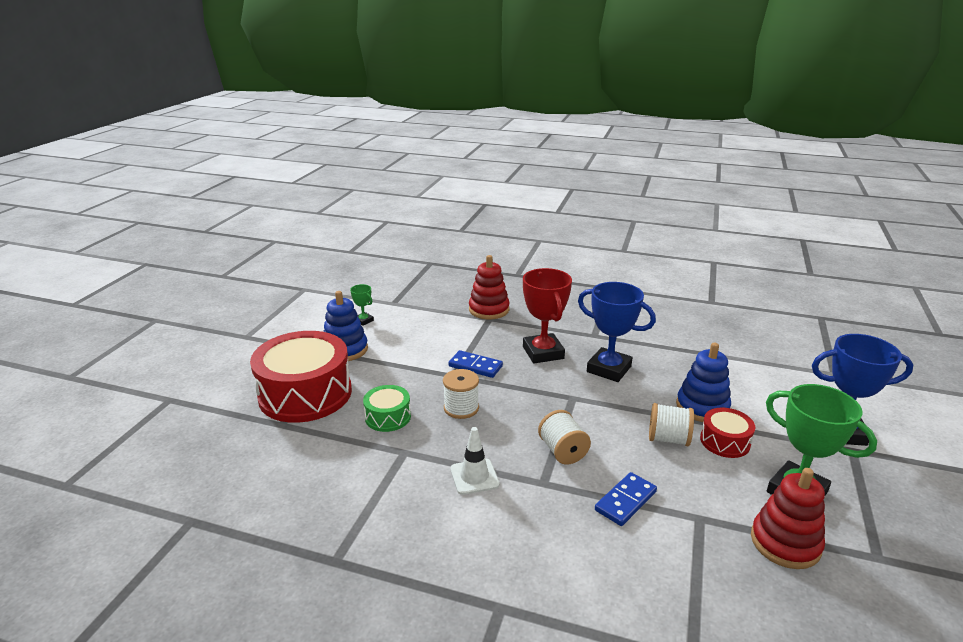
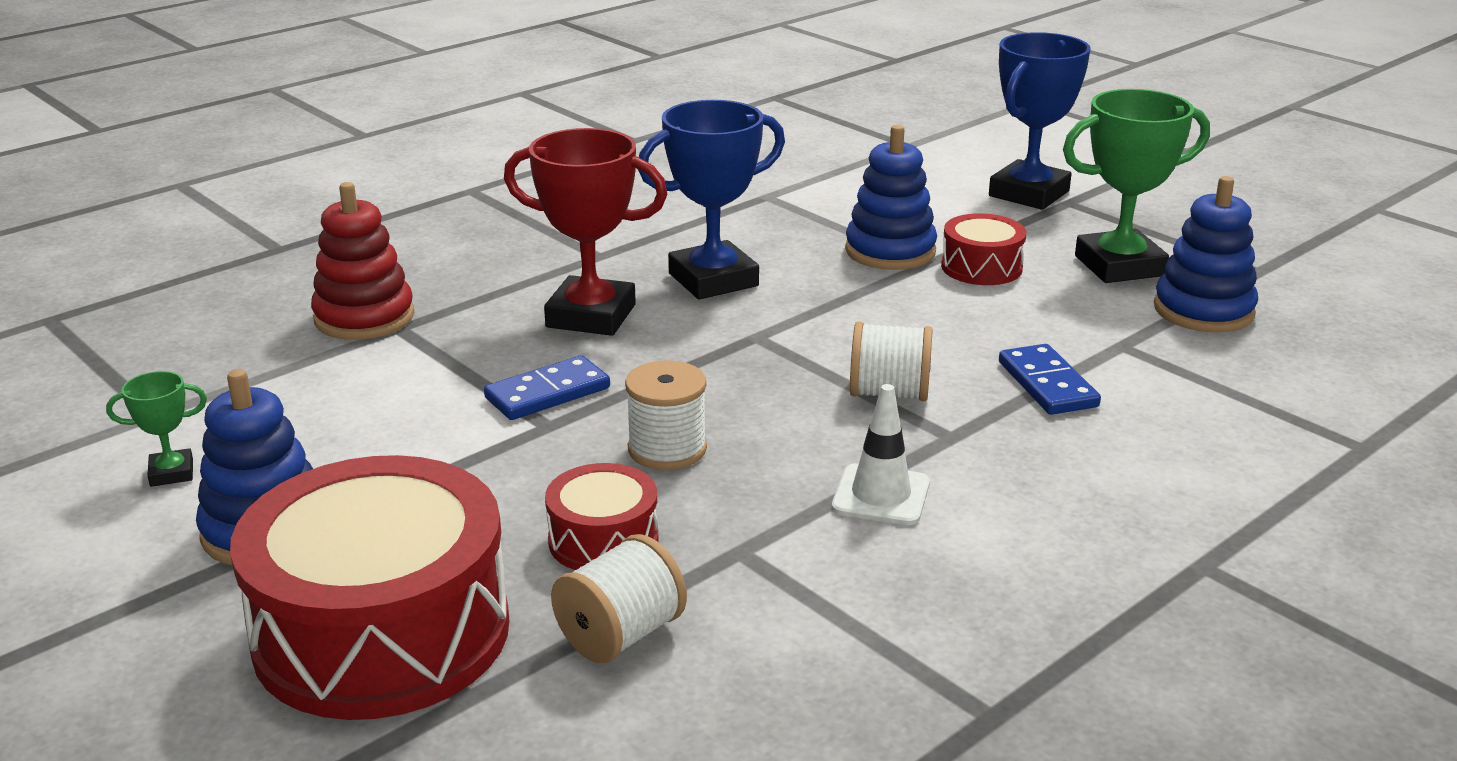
camera: 60 degrees left, 0 degrees up
green drum [363,385,411,432] -> red drum [545,463,659,570]
white spool [649,403,694,446] -> white spool moved to [551,534,687,663]
red stacking toy [751,468,825,569] -> blue stacking toy [1154,176,1258,333]

